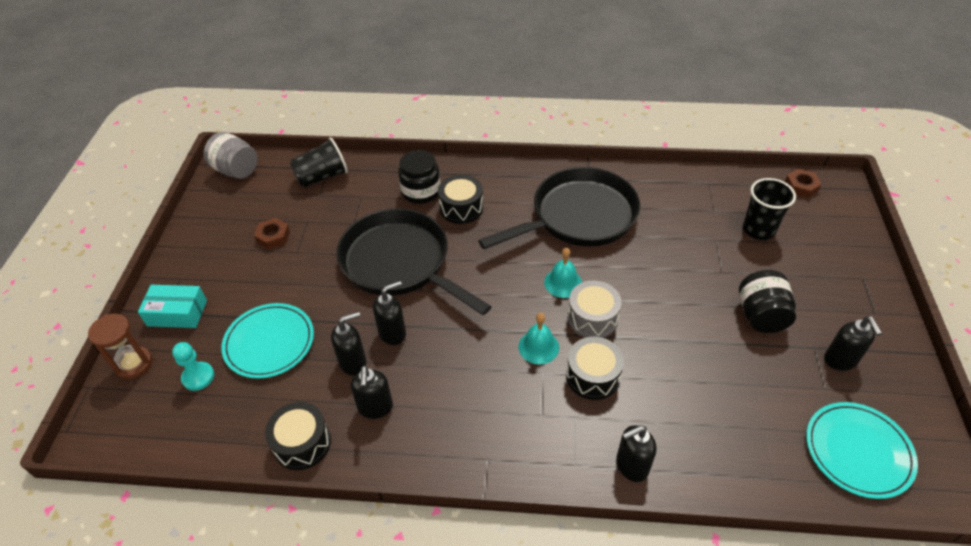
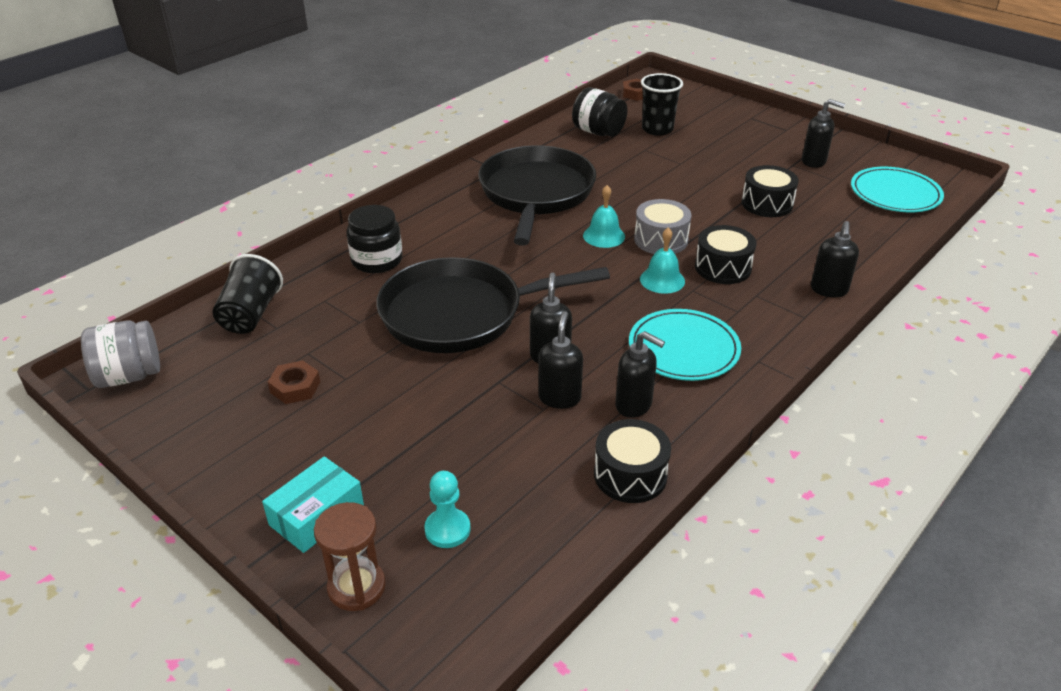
camera: 55 degrees left, 10 degrees down
turquoise plate [221,303,314,379] -> turquoise plate moved to [629,309,741,381]
black drum [438,175,483,224] -> black drum moved to [742,165,799,217]
black jar [739,270,796,333] -> black jar moved to [572,87,627,137]

